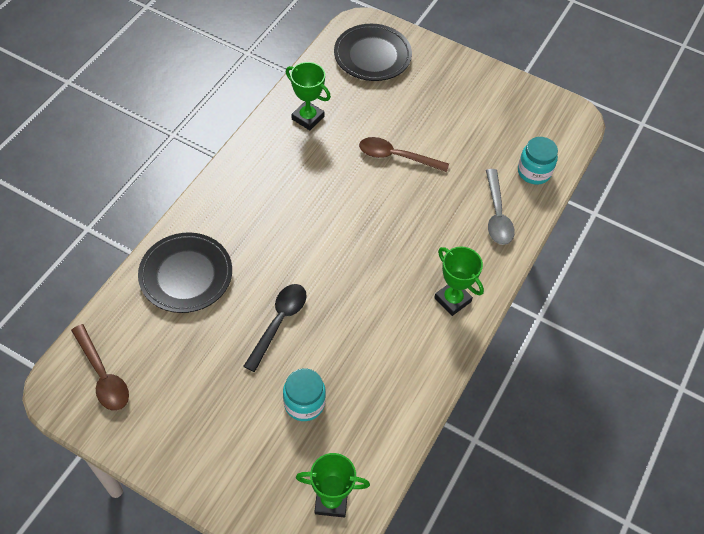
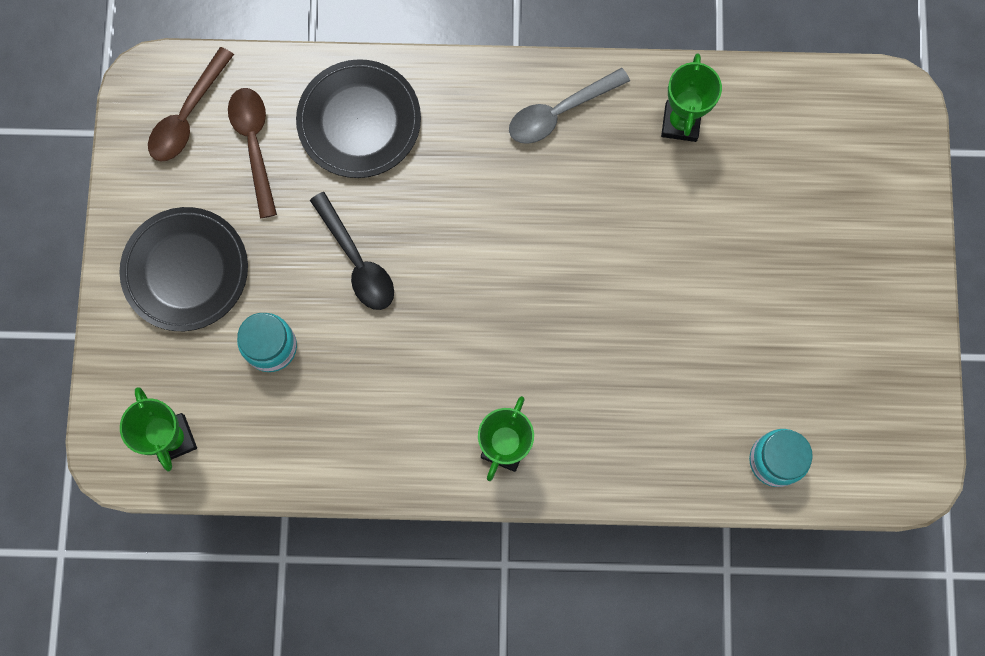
camera: 65 degrees right, 20 degrees up
black spoon [243,284,307,372] -> black spoon turned 60 degrees clockwise [310,192,394,310]
black plate [334,24,412,81] -> black plate moved to [119,207,248,331]
brown spoon [359,137,449,172] -> brown spoon moved to [228,88,277,218]
grey spoon [486,169,515,245] -> grey spoon moved to [509,68,630,144]

